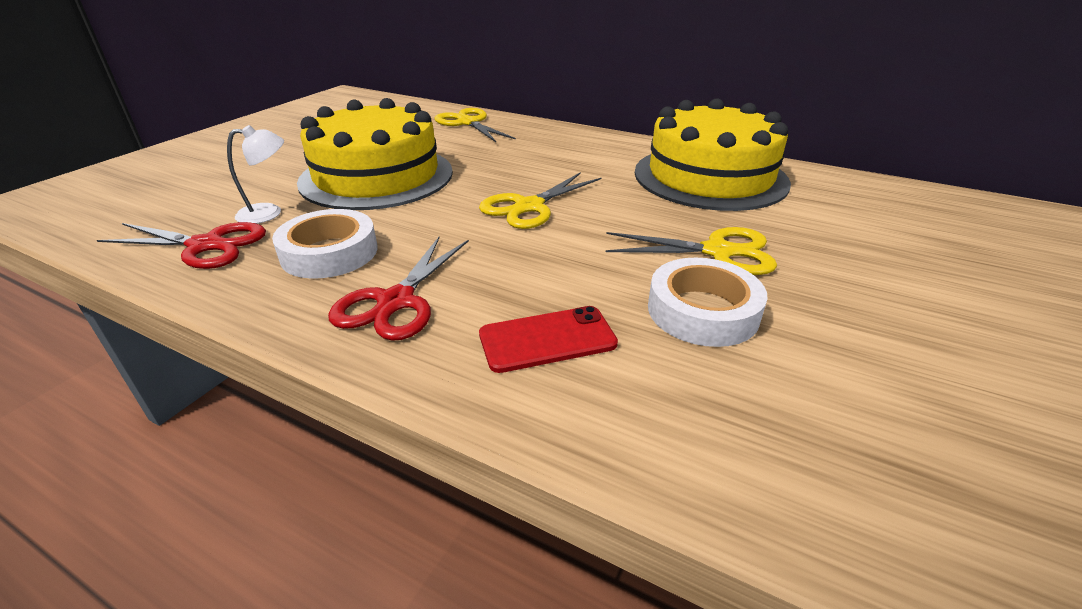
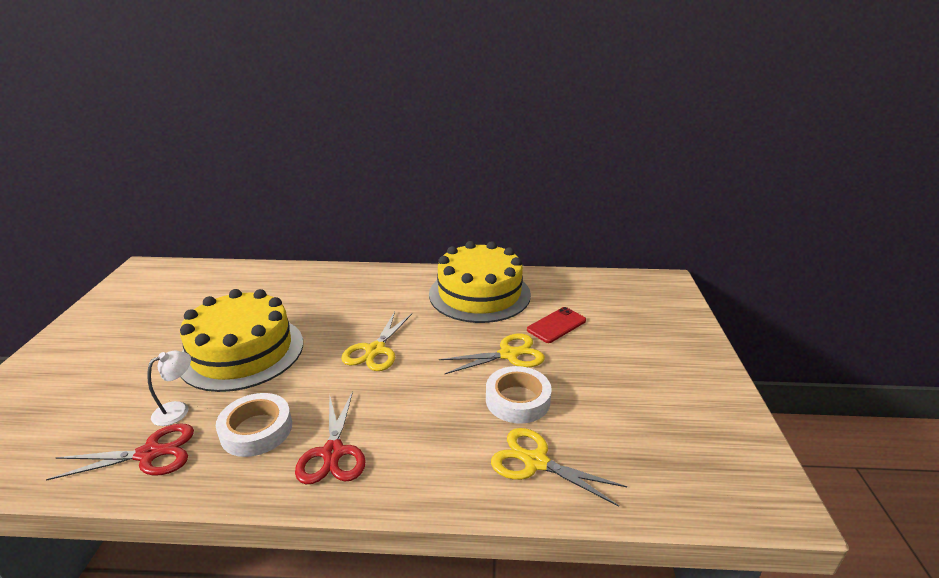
camera: 25 degrees left, 5 degrees down
yellow scissors [434,108,516,142] -> yellow scissors moved to [491,428,627,507]
red phone [479,306,618,373] -> red phone moved to [527,307,586,343]

